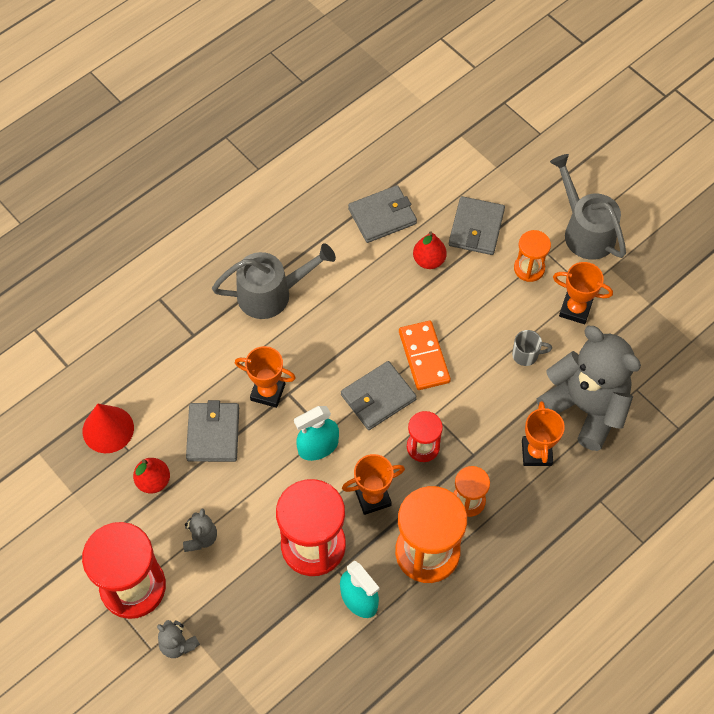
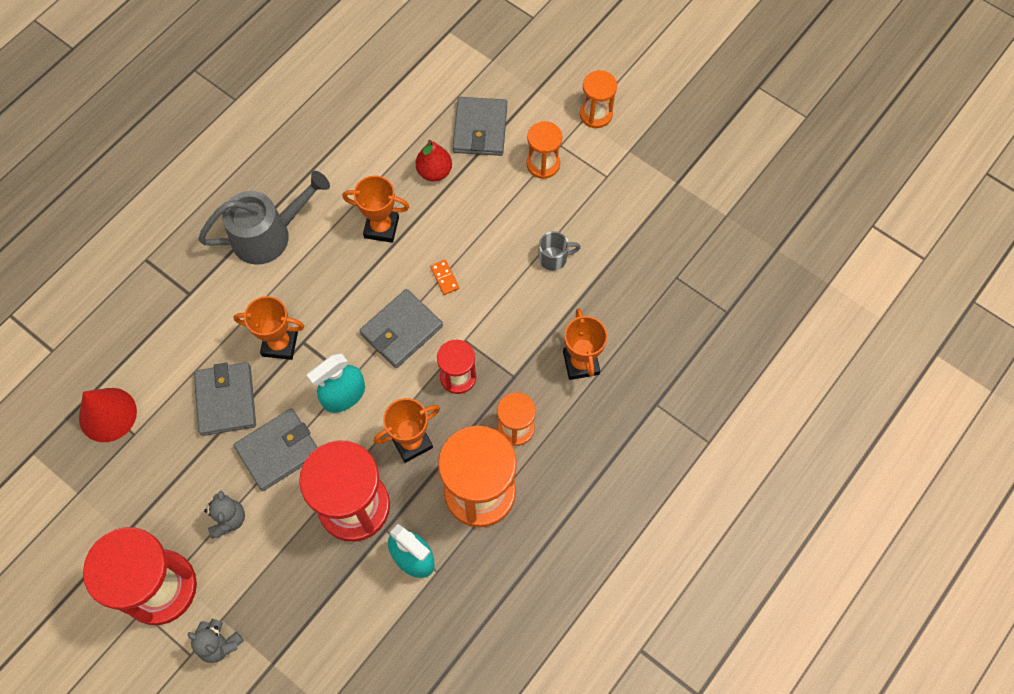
camera: 10 degrees left, 5 degrees up
red pear [133,458,170,494] -> none
grey wallet [348,185,417,243] -> grey wallet moved to [233,408,318,491]
orange domino [399,321,451,390] -> orange domino [430,260,459,295], size x0.46
grey teddy bear [537,326,641,451] -> none
grey watering can [550,154,626,260] -> orange hourglass [580,70,617,128]
orange trophy [553,262,613,324] -> orange trophy moved to [342,175,410,243]

